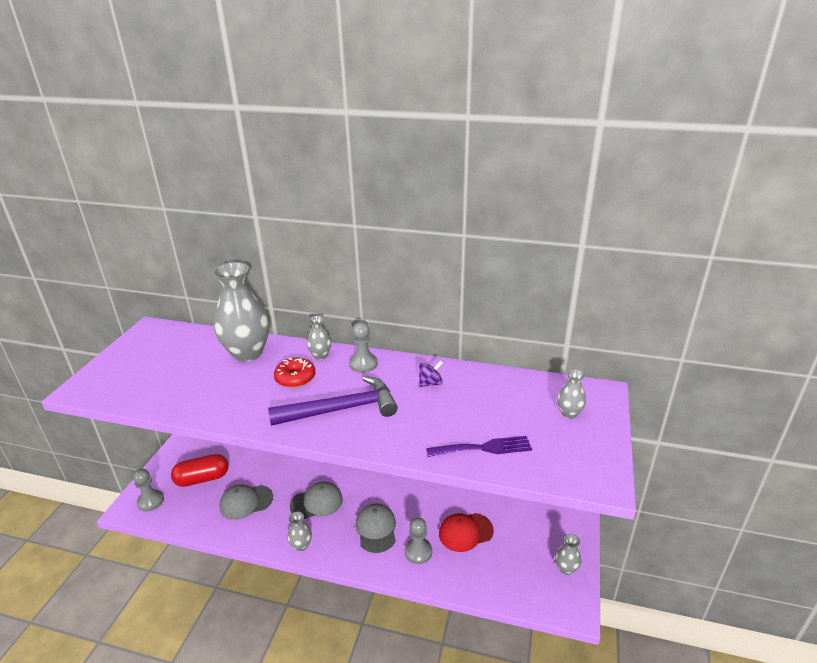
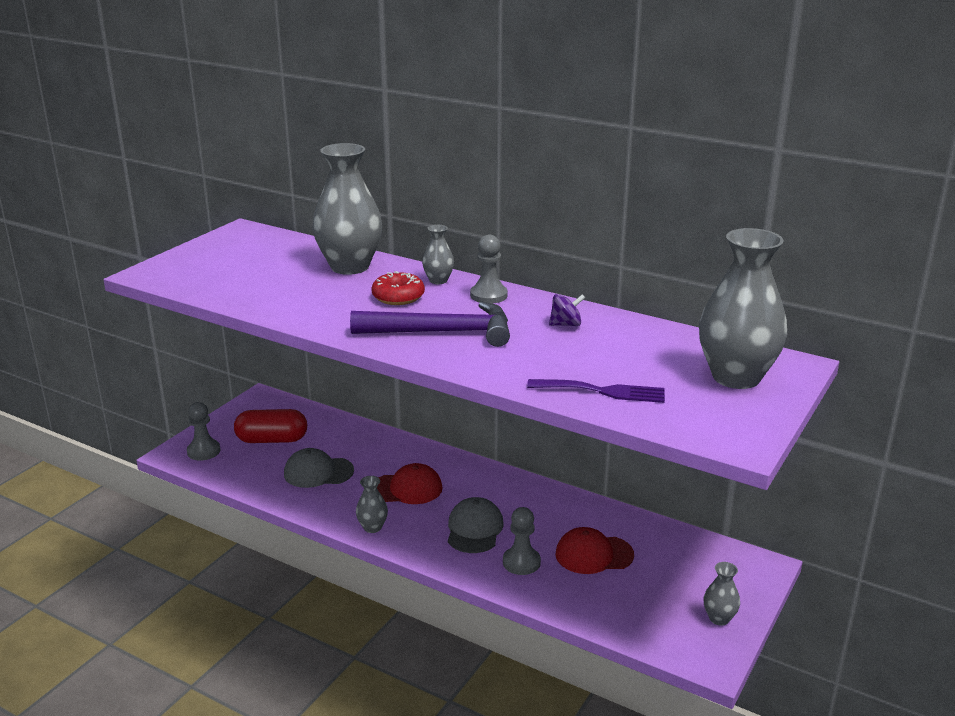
camera: 15 degrees right, 5 degrees down
grey cap [290,482,343,519] -> red cap [377,463,442,504]
grey vase [557,369,586,419] -> grey vase [699,228,787,389], size x2.21

